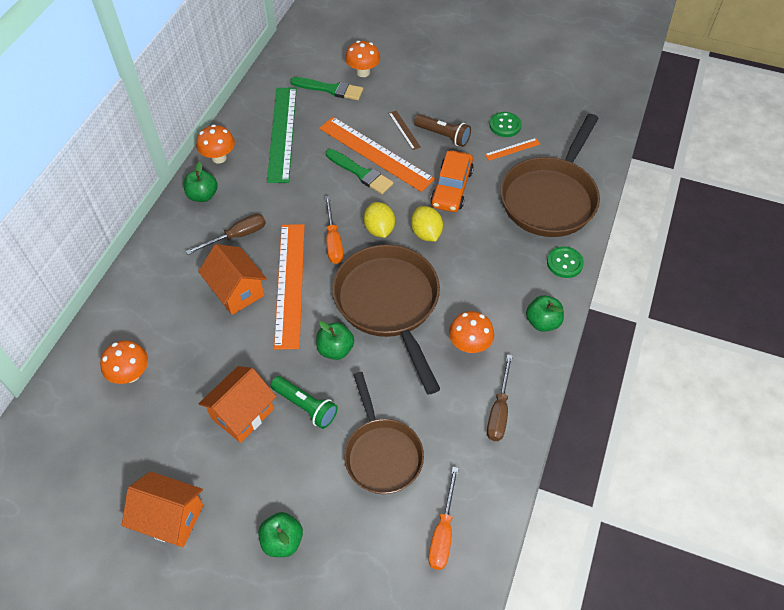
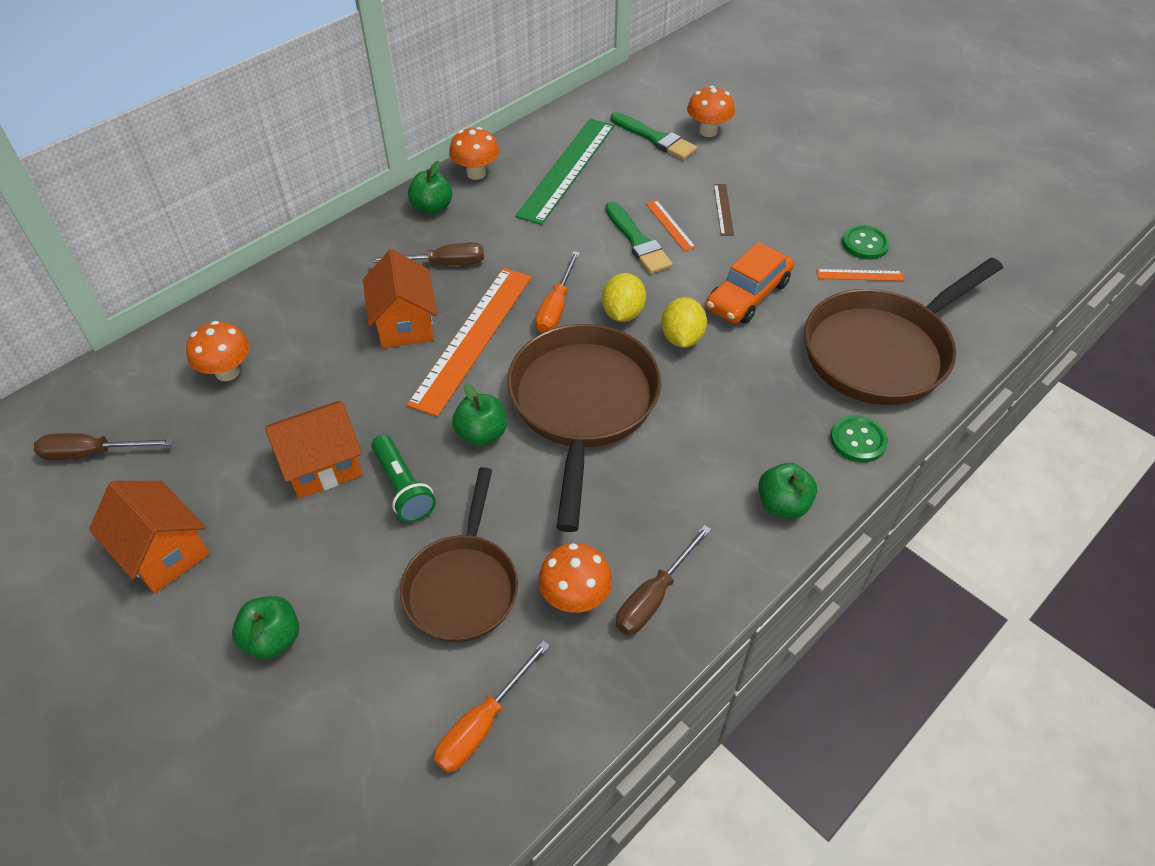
camera: 25 degrees right, 5 degrees down
orange ruler [319,117,435,192] -> orange ruler [646,200,696,251], size x0.43
brown flashlight [414,114,471,147] -> none
orange mushroom [449,311,494,353] -> orange mushroom moved to [538,543,612,613]
none -> brown screwdriver [34,433,173,460]

